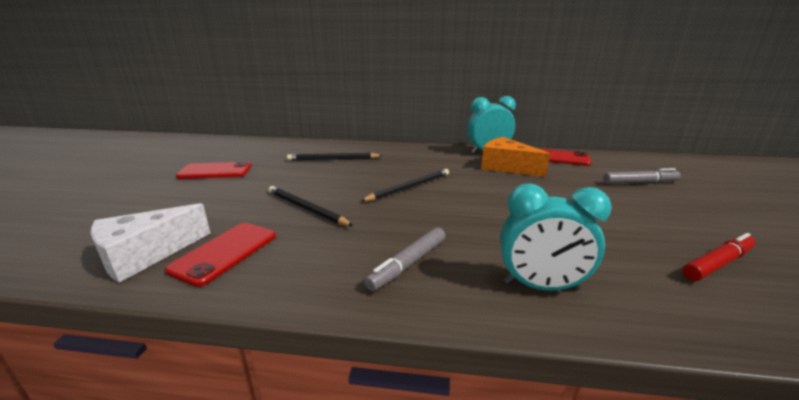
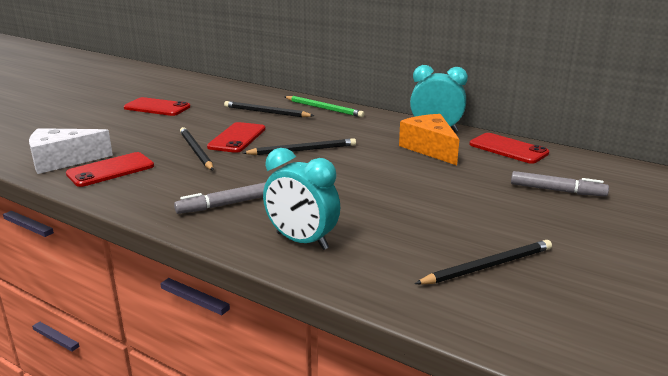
camera: 25 degrees right, 0 degrees up
red marker [683,233,756,281] -> black pencil [415,240,552,285]
none -> red phone [207,122,265,153]
none -> green pencil [285,96,364,117]

